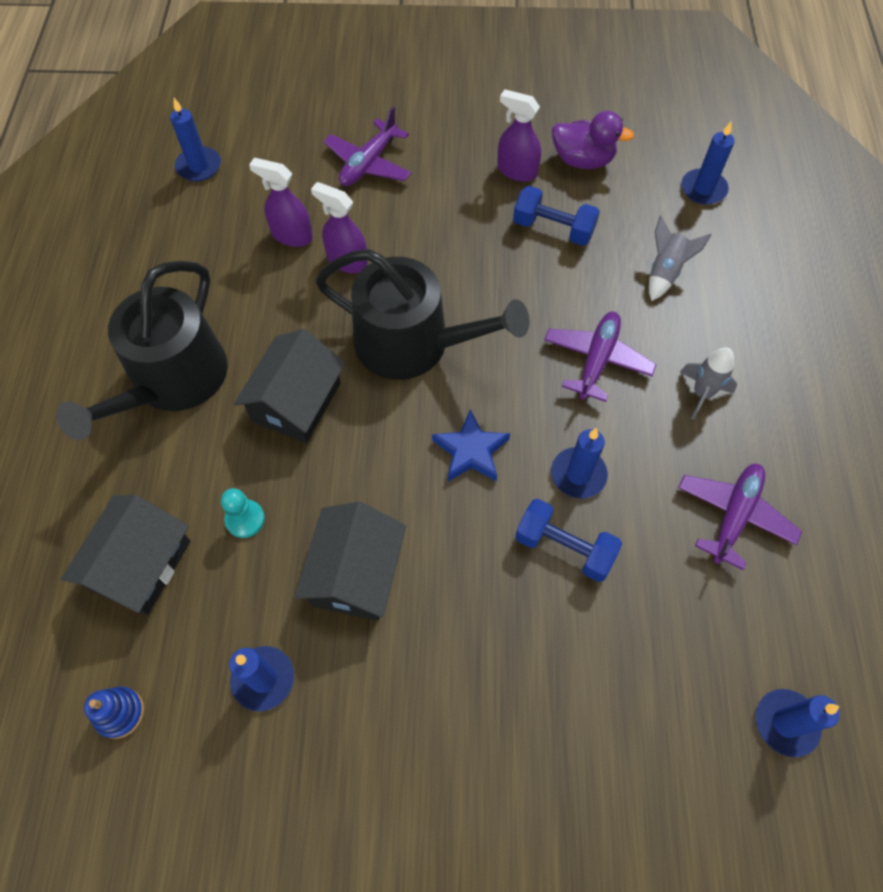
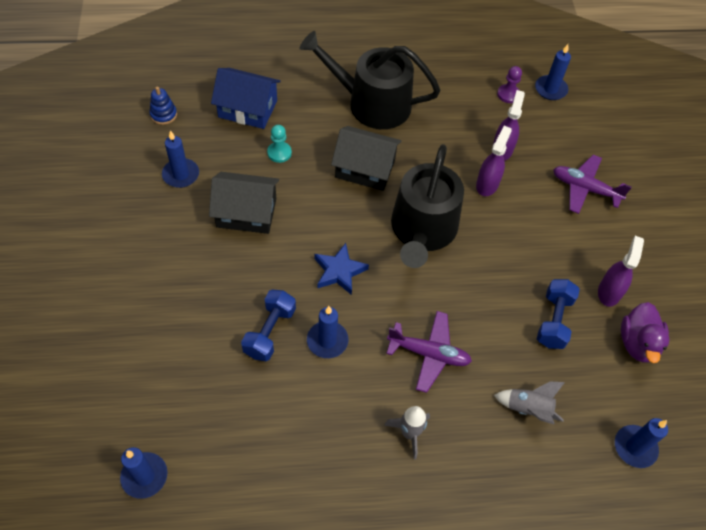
camera: 80 degrees right, 5 degrees down
black house [61,495,190,615] -> blue house [211,68,281,129]
purple plane [678,464,802,570] -> none
none -> purple pawn [497,66,522,103]

